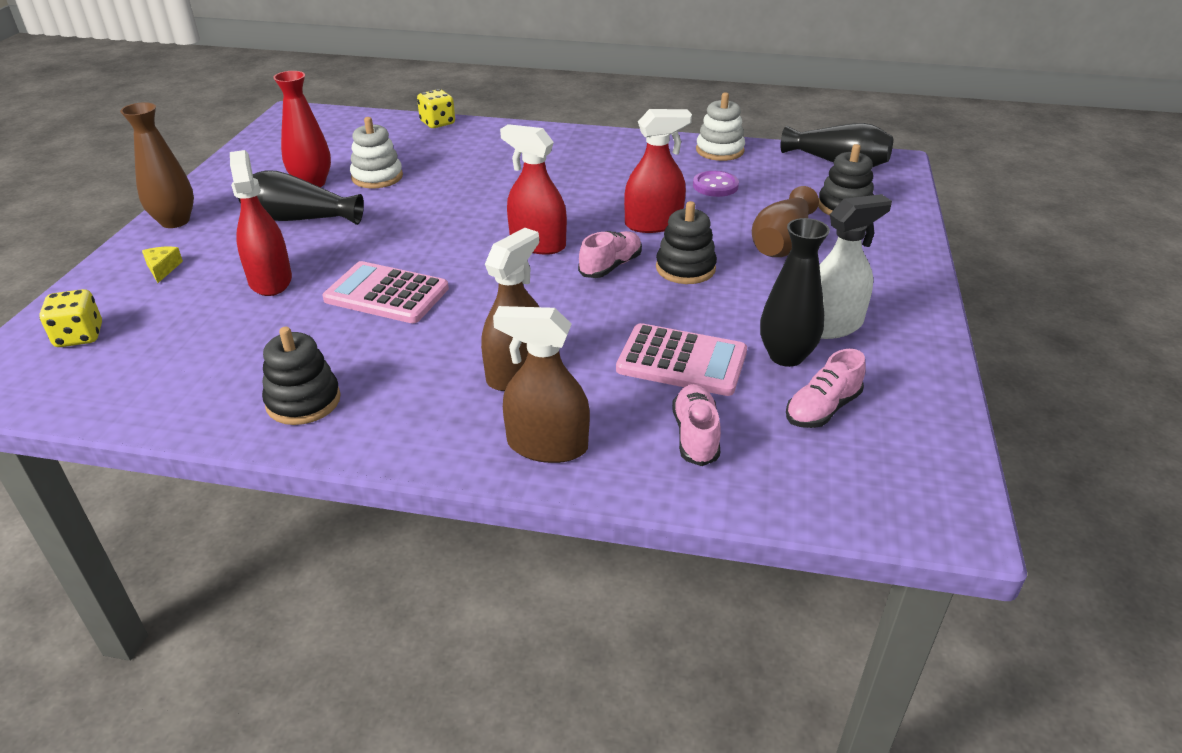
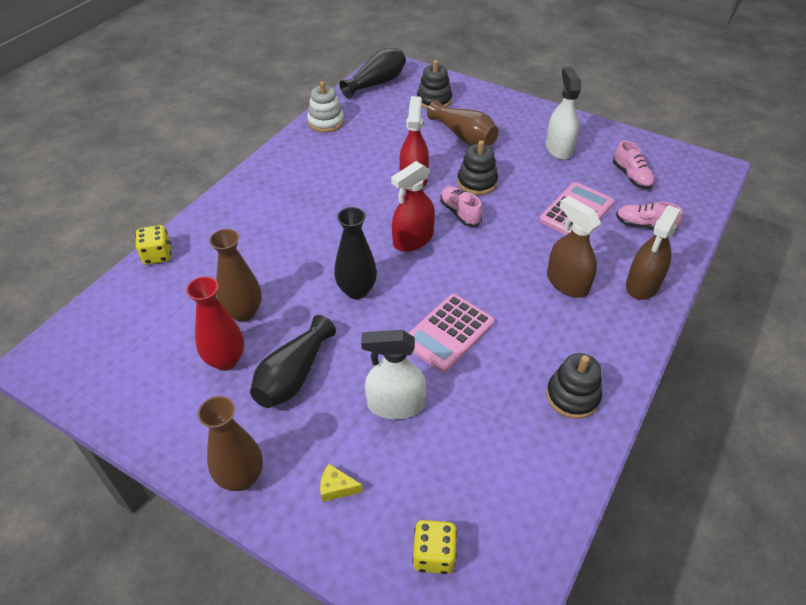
camera: 70 degrees left, 10 degrees up
red spray bottle [230,150,292,296] -> white spray bottle [361,330,427,419]
white stacking toy [350,117,403,188] -> brown vase [209,229,262,322]
purple button [693,171,739,197] -> none
black vase [760,218,830,367] -> black vase moved to [334,207,377,299]

